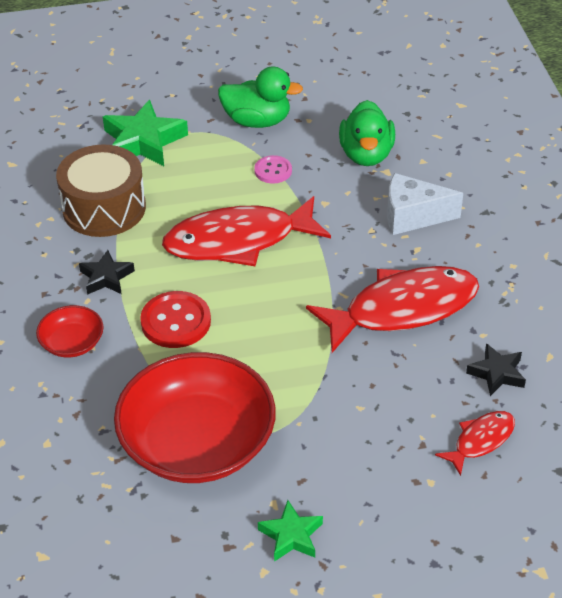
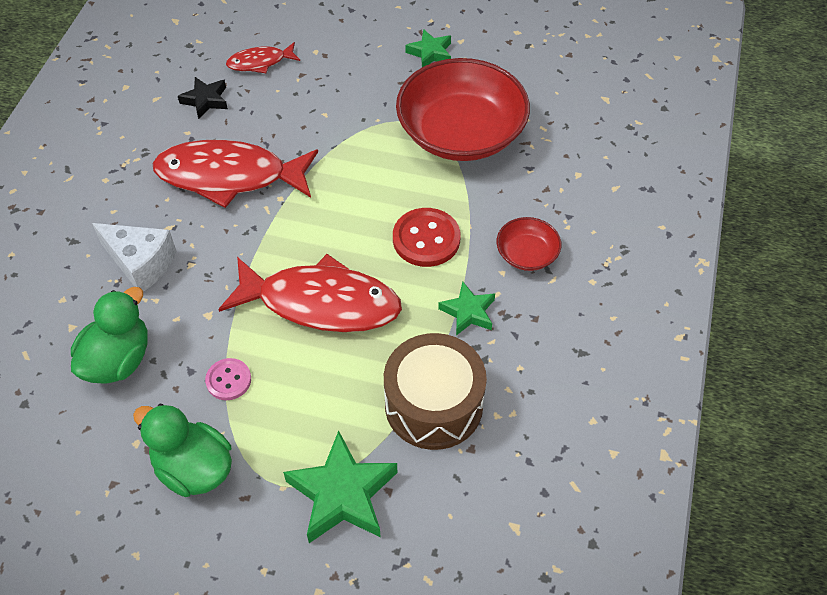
camera: 155 degrees left, 10 degrees up
black star [79,250,135,295] -> green star [438,281,495,336]

